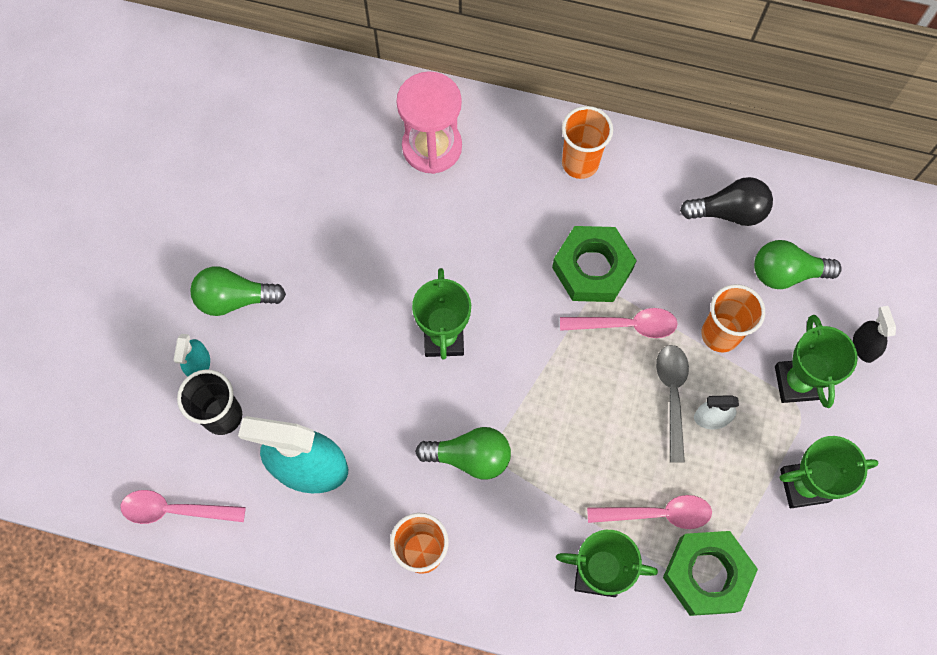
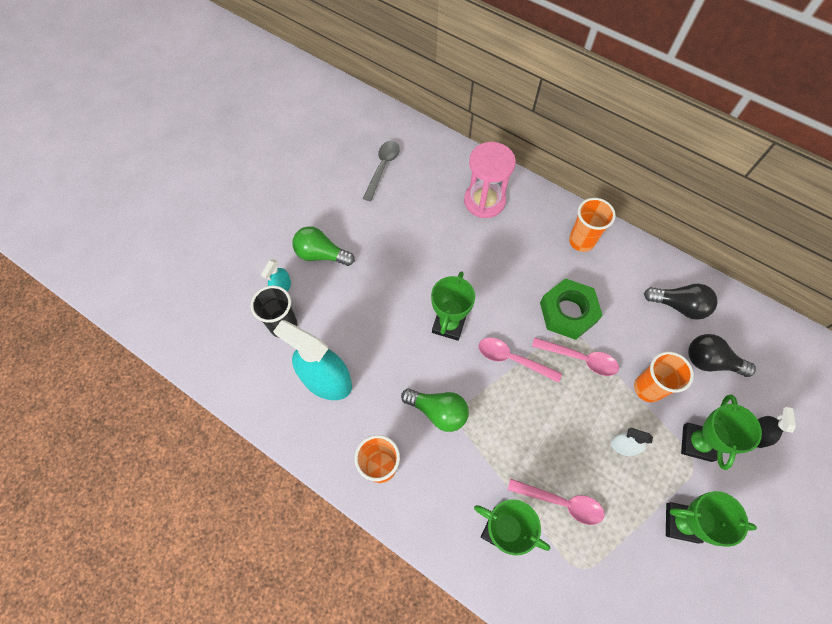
camera: 20 degrees right, 5 degrees down
pink spoon [120,490,246,524] -> pink spoon moved to [478,337,562,383]
grey spoon [656,345,689,463] -> grey spoon moved to [363,141,400,201]
green nut [663,531,758,616] -> none
green light bulb [754,240,842,289] -> black light bulb [688,334,756,377]

